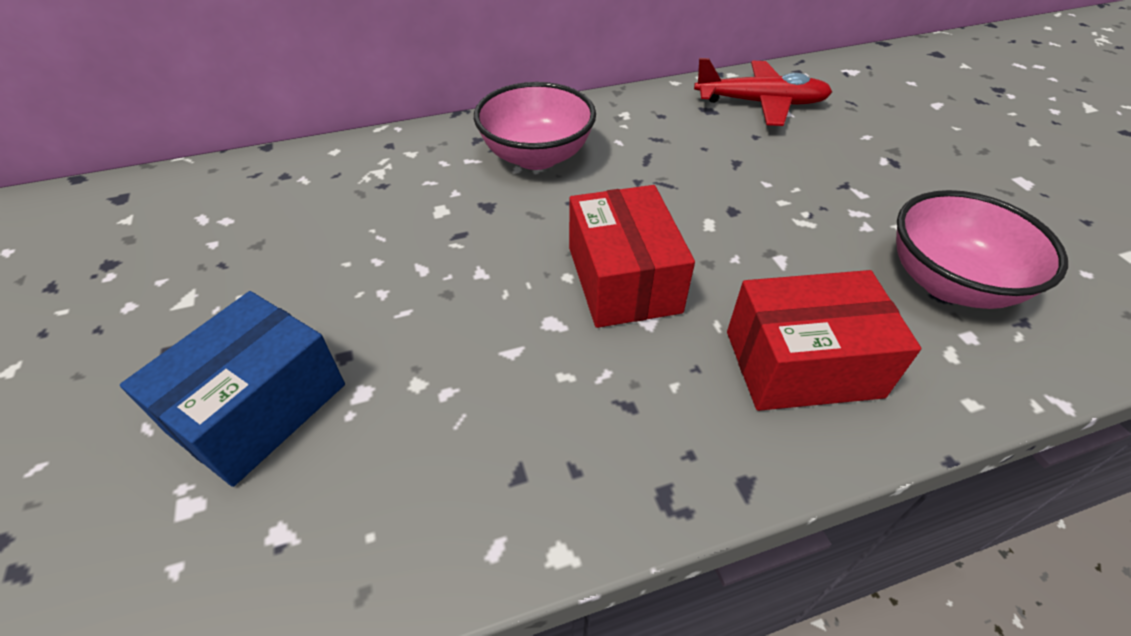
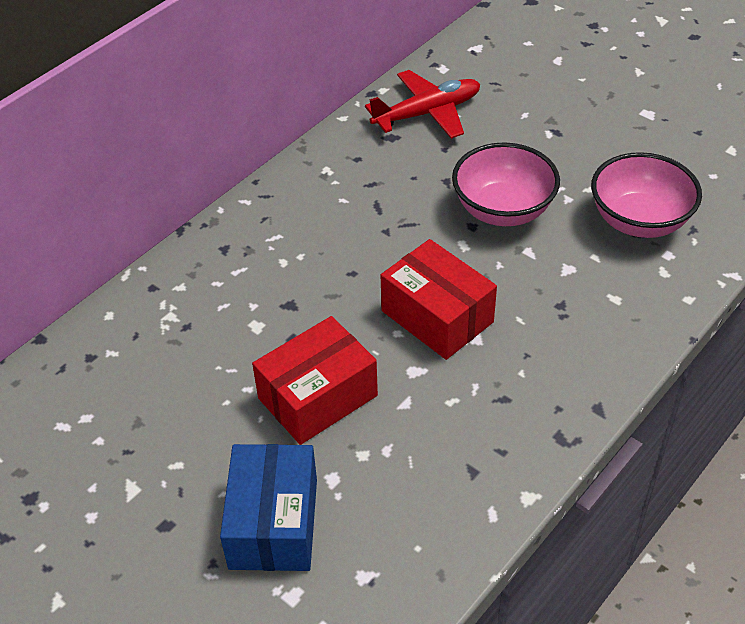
camera: 30 degrees left, 0 degrees up
pink bowl [474,82,596,170] -> pink bowl moved to [452,142,560,226]
red box [727,270,921,411] -> red box moved to [252,316,378,445]

